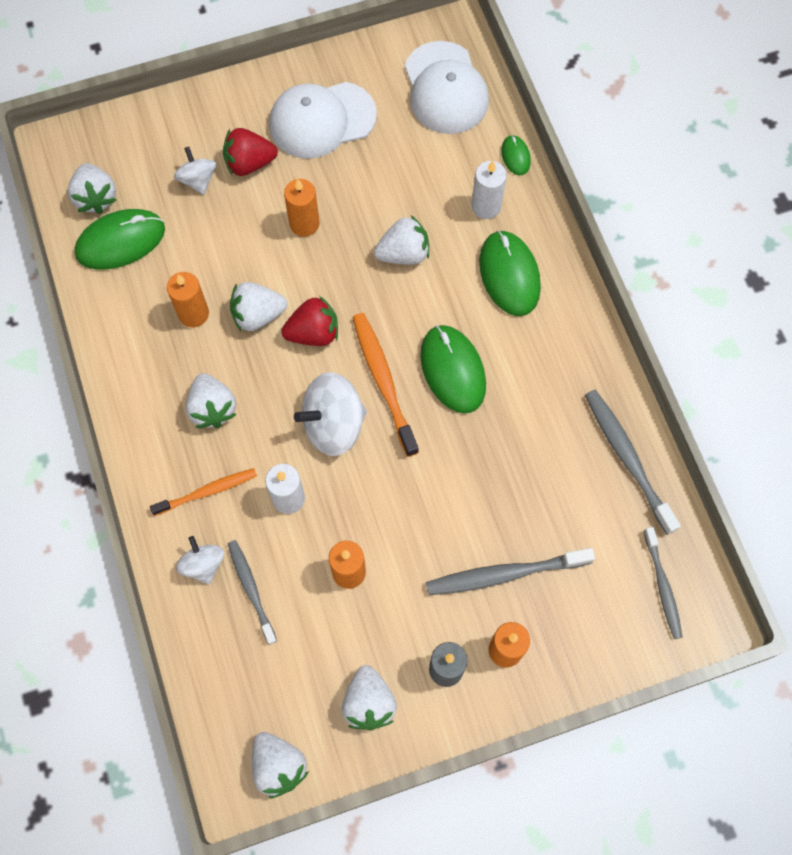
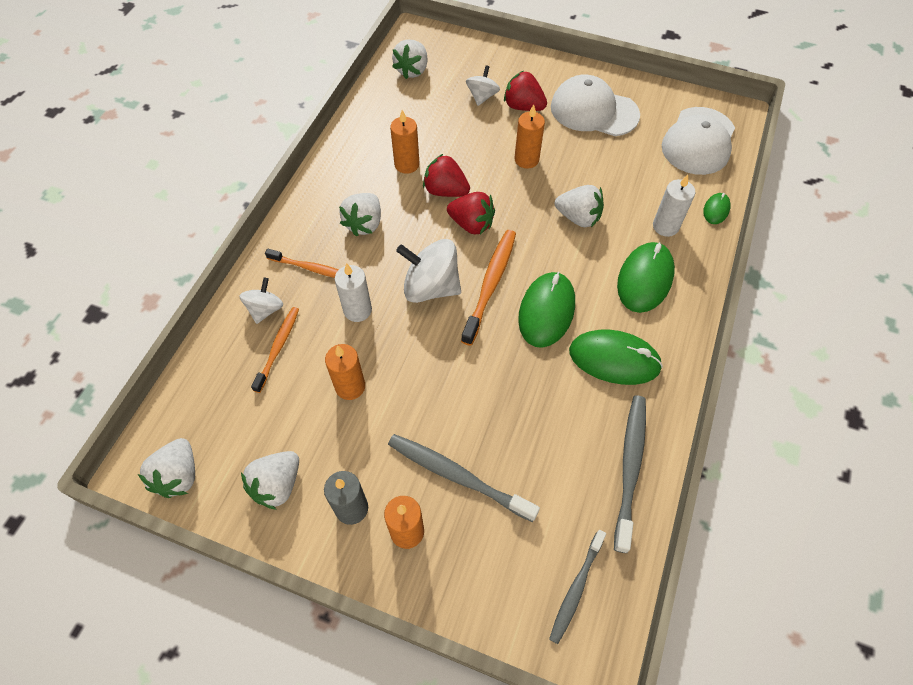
camera: 40 degrees right, 10 degrees down
green mouse [75,209,165,270] -> green mouse moved to [569,330,663,385]
grey toothbrush [228,540,277,645] -> orange toothbrush [251,307,299,393]
white strawberry [230,282,287,331] -> red strawberry [423,154,470,197]

